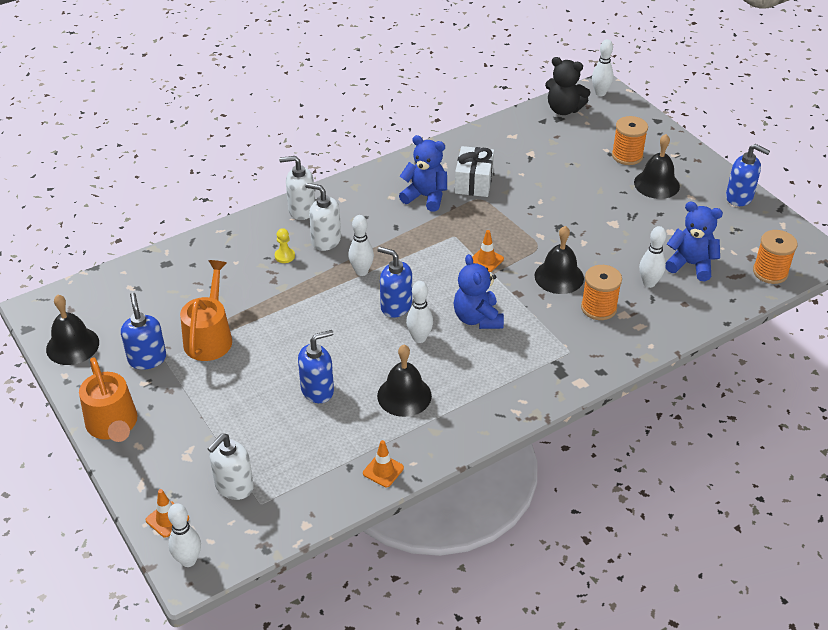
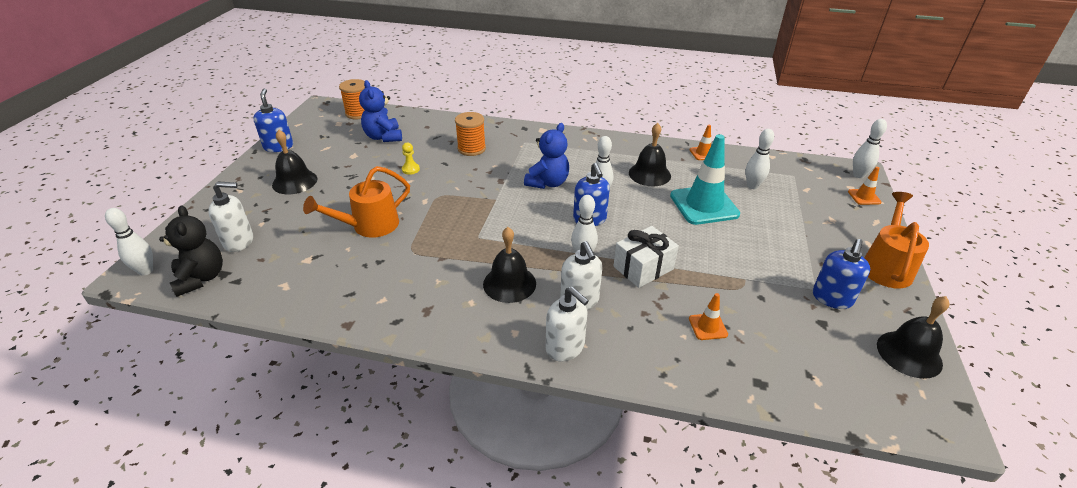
camera: 135 degrees left, 5 degrees down
orange watering can [180,260,232,361] -> orange watering can moved to [303,166,410,238]
white soap dispenser [208,434,254,500] -> white soap dispenser moved to [208,181,253,252]
yellow pawn [275,228,295,263] -> yellow pawn moved to [402,143,420,175]
blue soap dispenser [298,330,334,403] -> turquoise traffic cone [670,134,740,225]
blue teddy bear [399,135,447,212] -> none
white gift [455,146,494,197] -> white gift moved to [613,226,679,288]
orange traffic cone [472,230,504,272] -> orange traffic cone moved to [689,293,728,340]
black bell [535,226,584,294] -> black bell moved to [483,227,536,303]
orange spool [612,116,648,165] -> none
white bowling pin [639,226,666,288] -> white bowling pin moved to [745,129,774,189]

